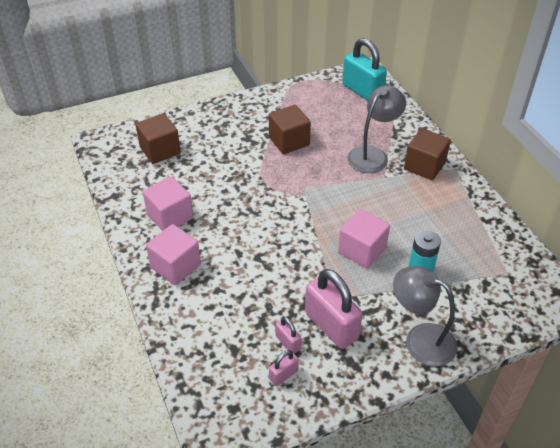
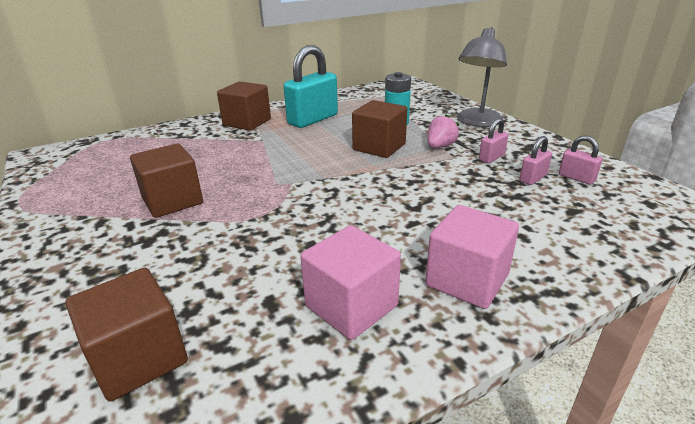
camera: 95 degrees left, 15 degrees down
pink padlock [305,269,363,349] -> pink padlock [479,118,508,163], size x0.48
pink cube [338,209,390,269] -> brown cube [352,100,407,158]
turquoise padlock [342,38,387,101] -> turquoise padlock moved to [284,45,338,128]
grey lamp [348,85,406,173] -> none
none -> pink strawberry [428,114,459,148]

